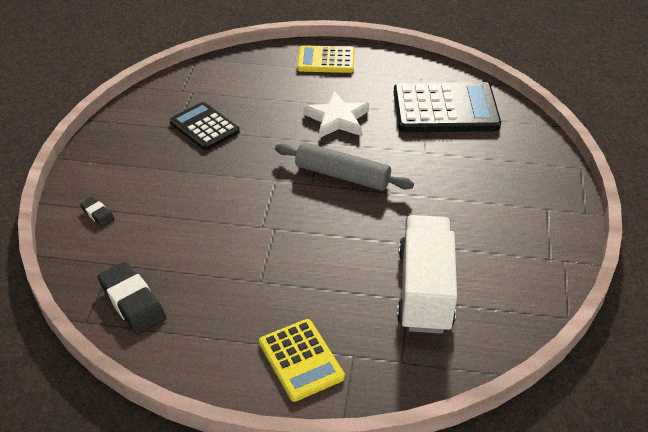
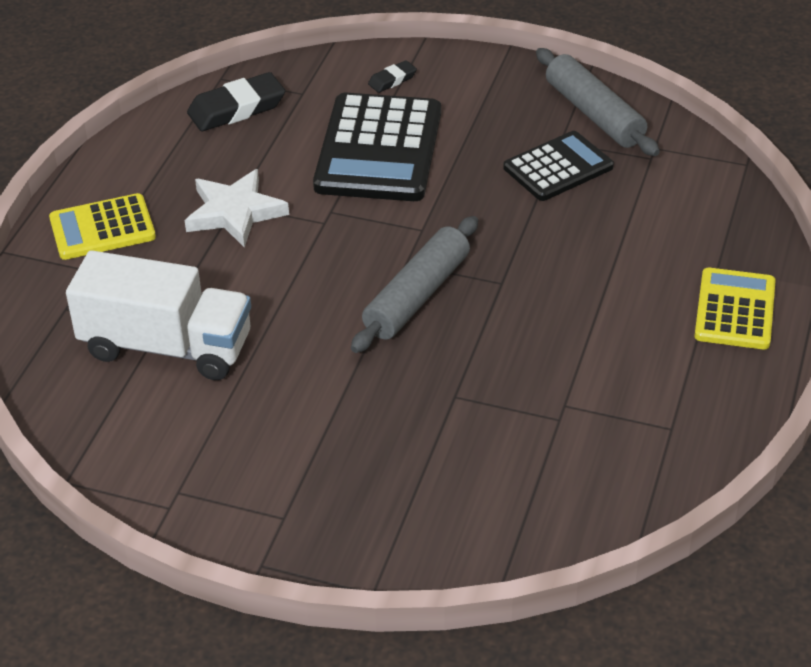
camera: 100 degrees right, 0 degrees up
white star [304,91,369,138] -> white star moved to [185,169,289,248]
black calculator [394,82,501,133] -> black calculator moved to [313,93,441,201]
none -> grey rolling pin [536,48,660,156]

